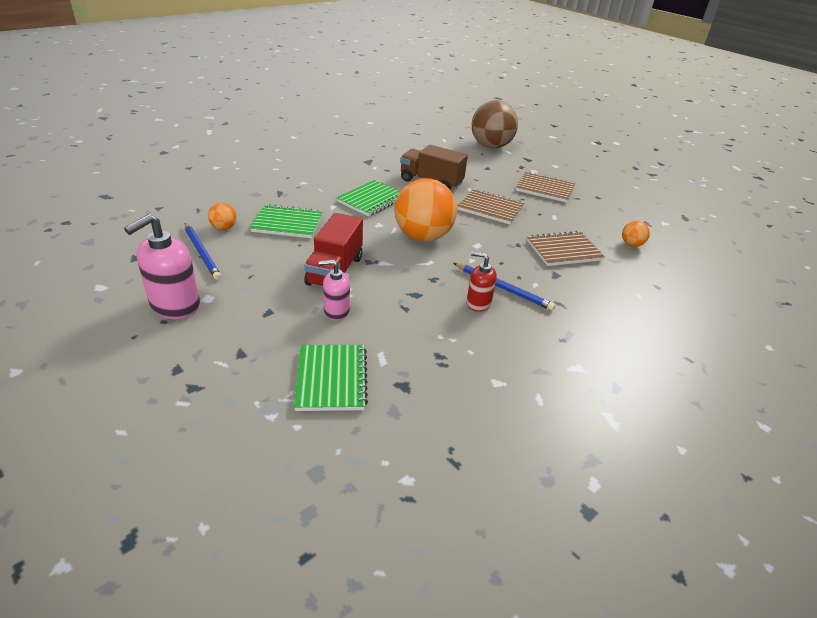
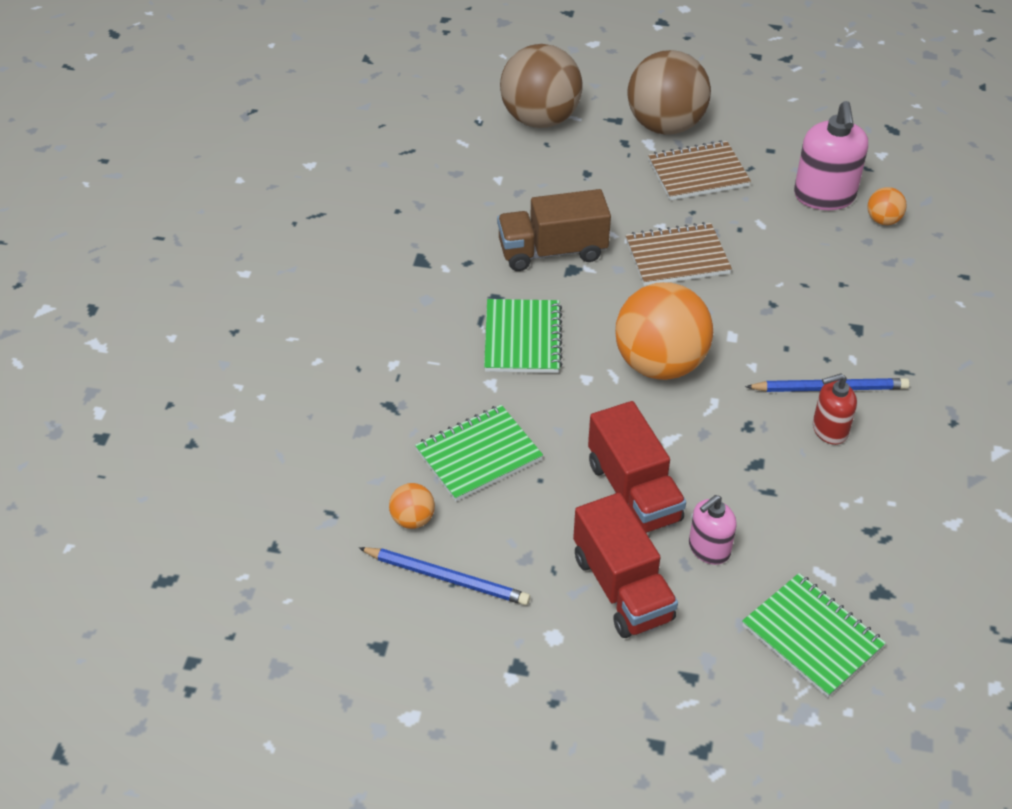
camera: 35 degrees left, 10 degrees up
pink soap dispenser [124,214,200,319] -> pink soap dispenser moved to [794,101,868,210]
brown notebook [527,231,605,266] -> none
none -> red truck [573,493,678,638]
none -> brown ball [627,50,711,135]

